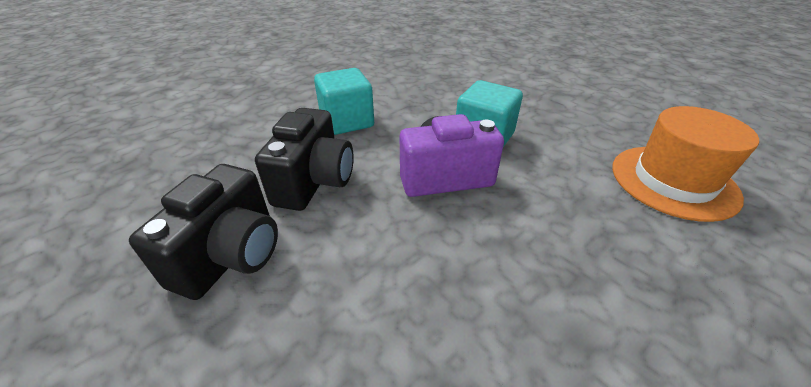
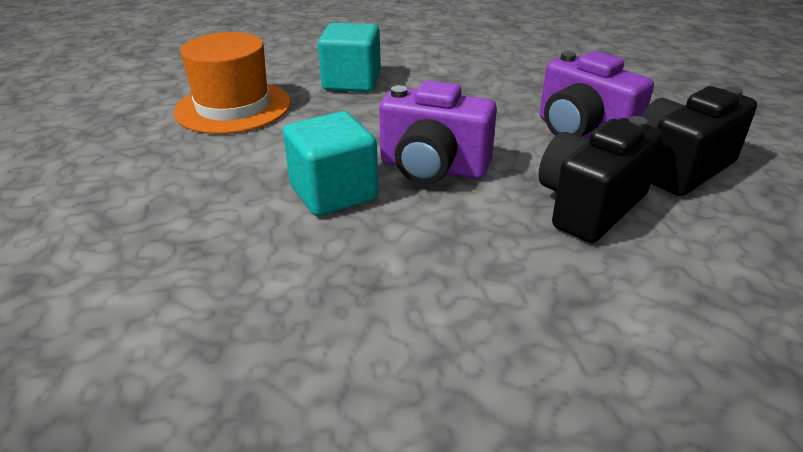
camera: 150 degrees left, 5 degrees down
turquoise cube [314,68,374,135] -> turquoise cube moved to [318,23,381,92]
none -> purple camera [540,51,654,138]

